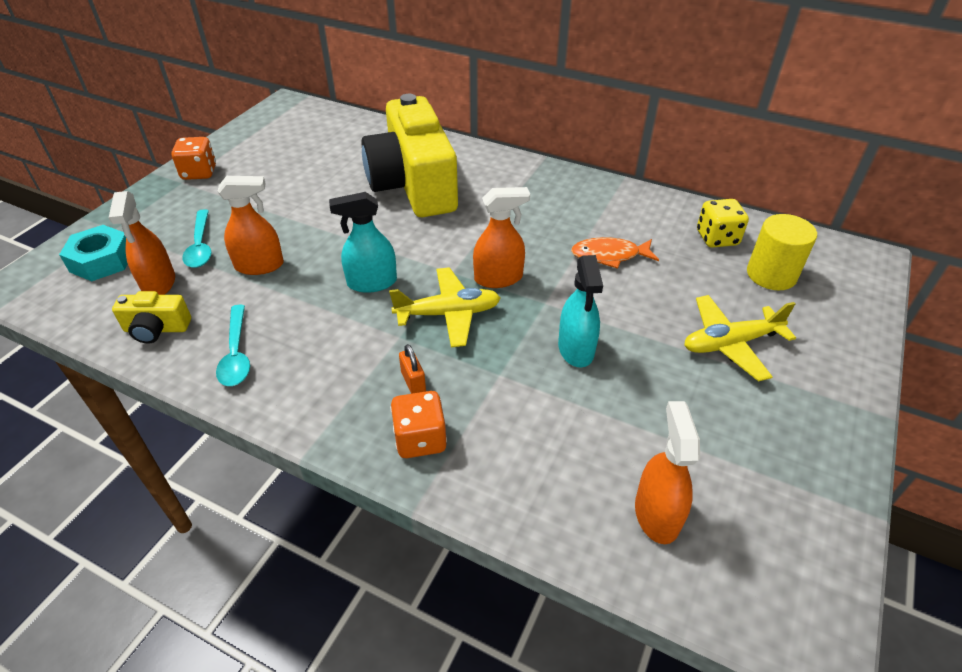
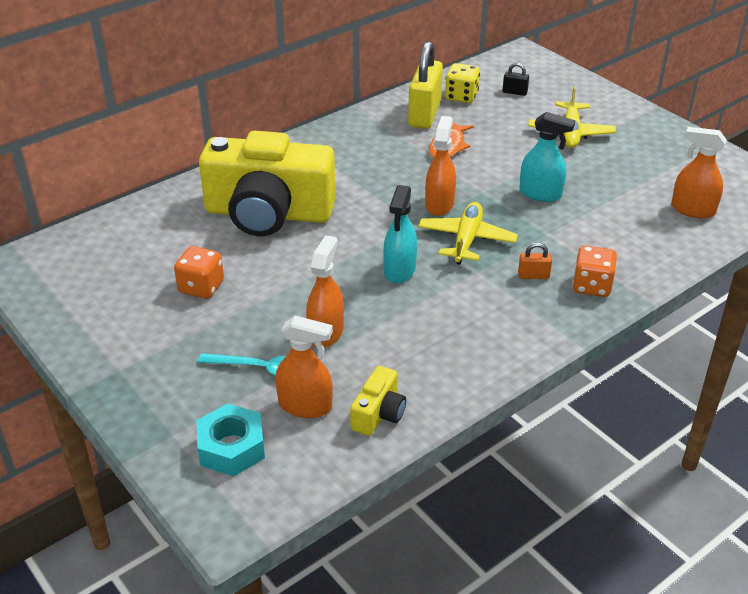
camera: 65 degrees left, 5 degrees down
orange dice [171,137,216,180] -> orange dice moved to [174,246,224,299]
turquoise spoon [216,305,250,386] -> none
yellow cylinder [747,214,817,290] -> black padlock [503,63,529,96]
none -> yellow padlock [408,41,443,129]

